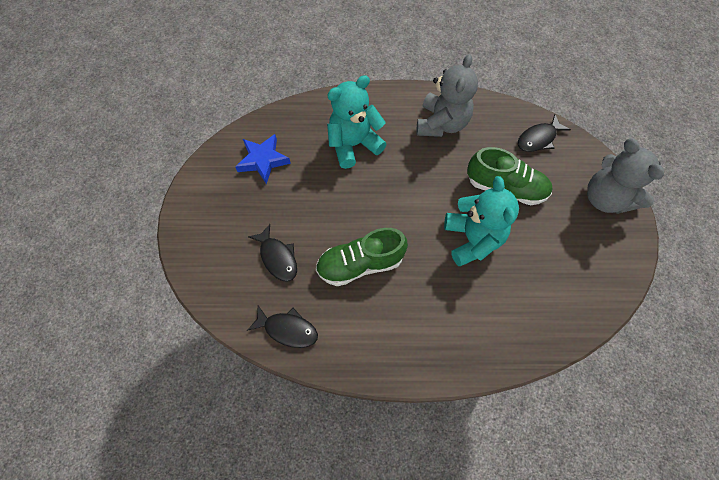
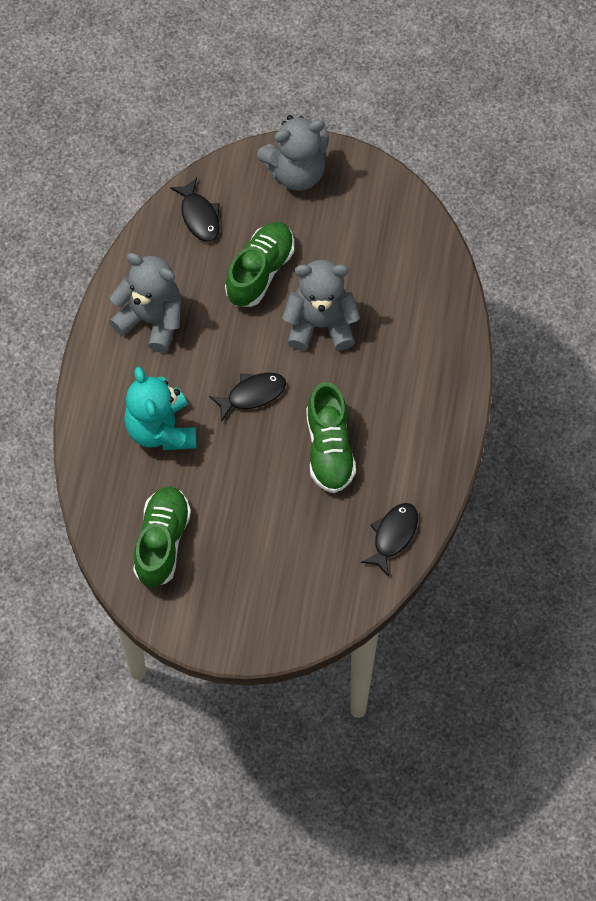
camera: 80 degrees left, 0 degrees up
blue star [235,134,291,184] -> green shoe [133,486,191,588]
black fish [248,224,297,282] -> black fish moved to [209,373,286,422]
turquoise teddy bear [444,176,519,266] -> grey teddy bear [282,260,360,351]

